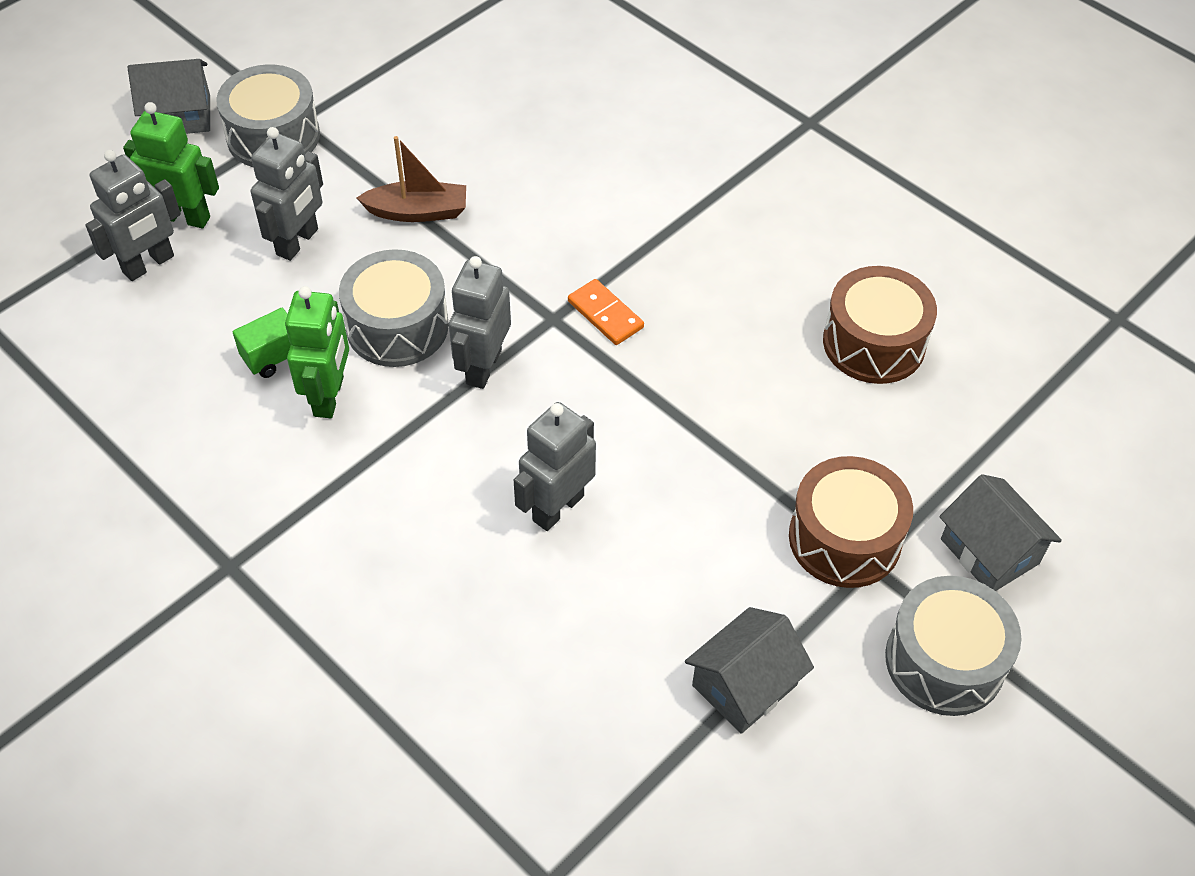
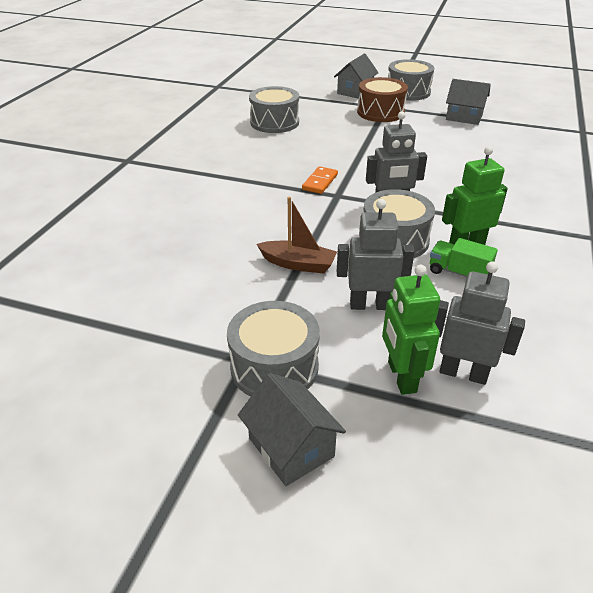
camera: 115 degrees left, 15 degrees down
brown boat [357,136,466,222] -> brown boat turned 135 degrees clockwise [257,197,337,274]
grey robot [514,402,596,531] -> none
brown drum [823,266,937,384] -> grey drum [249,86,299,133]

